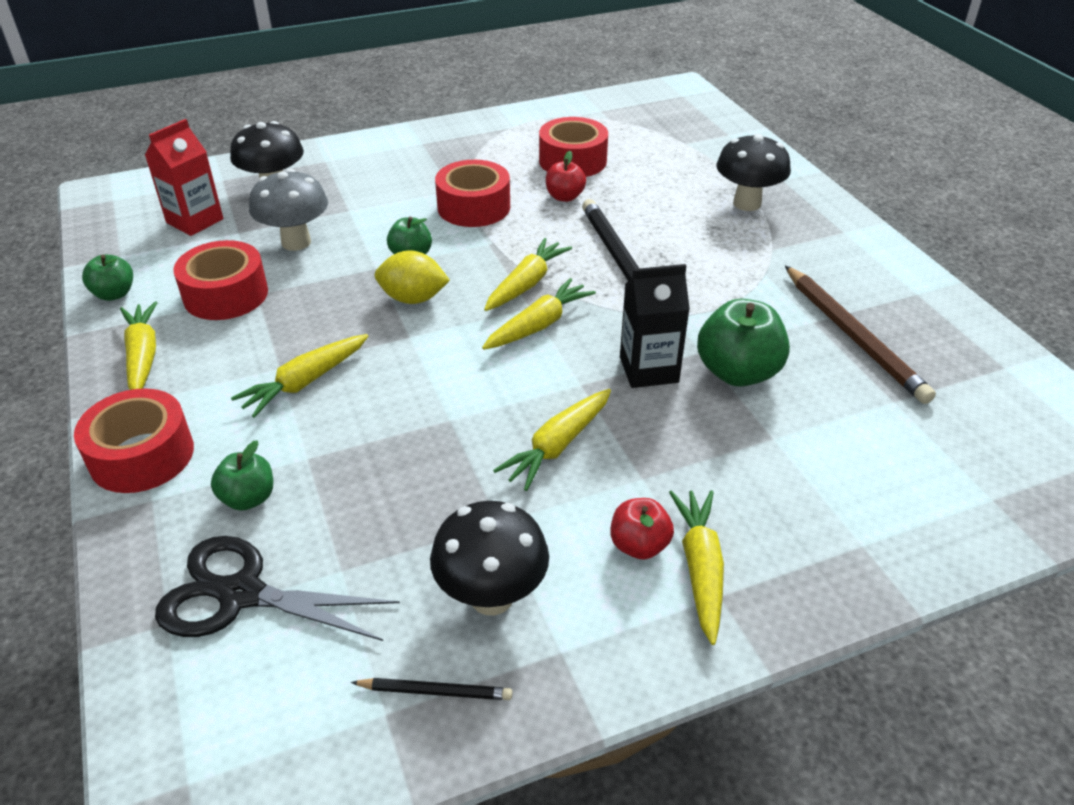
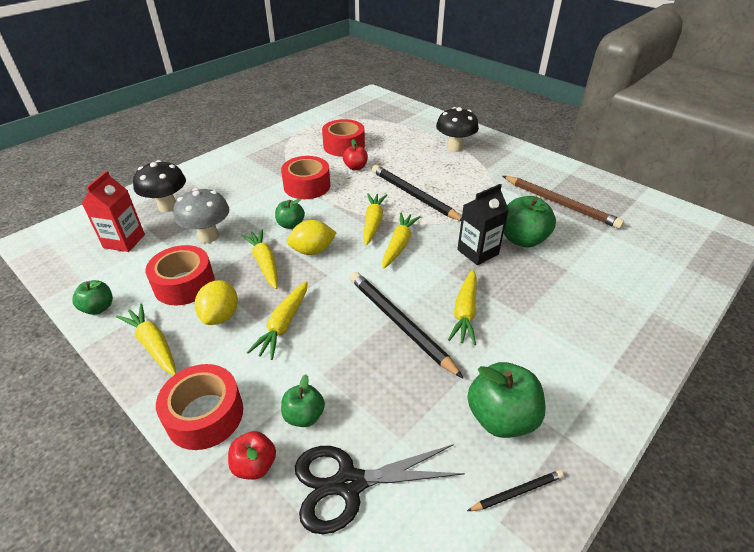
camera: 25 degrees left, 0 degrees up
black mushroom [430,501,549,615] -> green apple [467,362,546,438]
red apple [611,498,674,560] -> red apple moved to [228,431,276,480]
yellow carrot [669,490,724,645] -> yellow carrot moved to [241,229,278,289]
none -> yellow lemon [195,280,238,325]
none -> black pencil [350,272,463,378]

